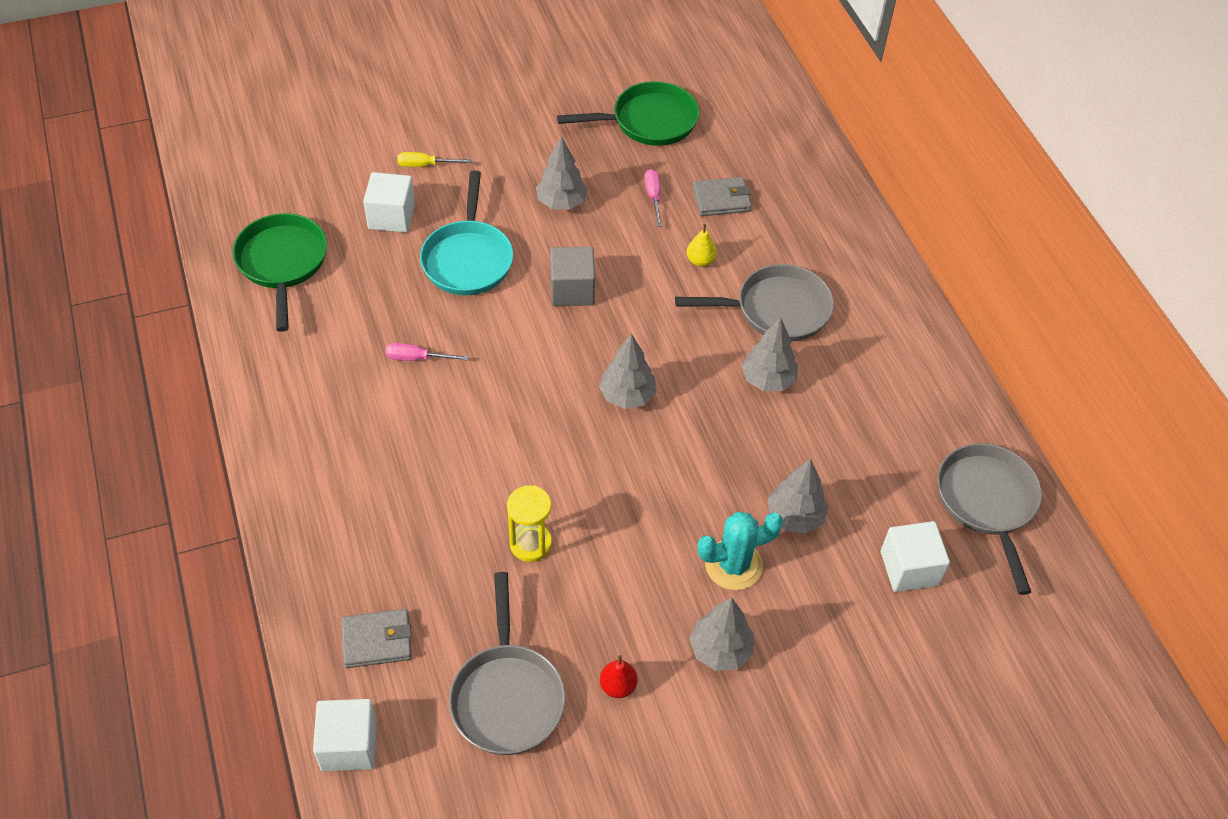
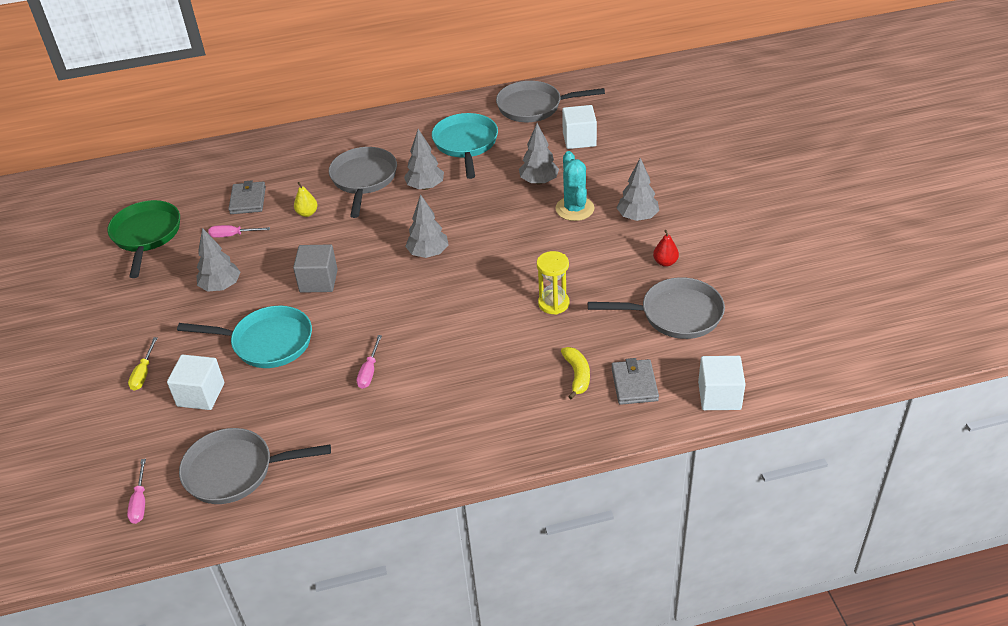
camera: 80 degrees left, 10 degrees down
green pan [232,213,327,332] -> grey pan [179,428,331,504]
none -> pink screwdriver [127,459,146,524]
none -> turquoise pan [432,113,498,179]
none -> yellow banana [561,347,590,400]

